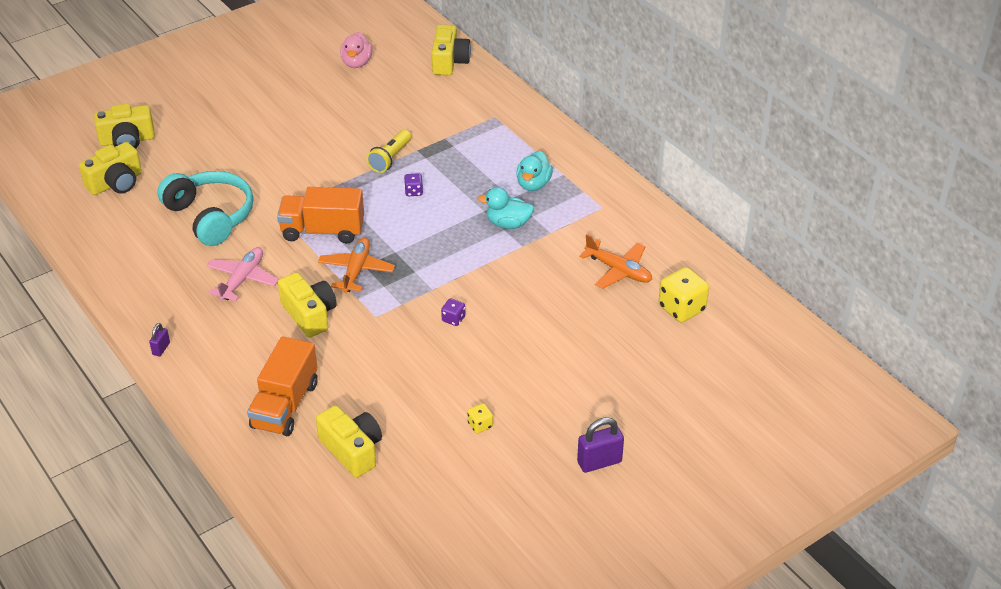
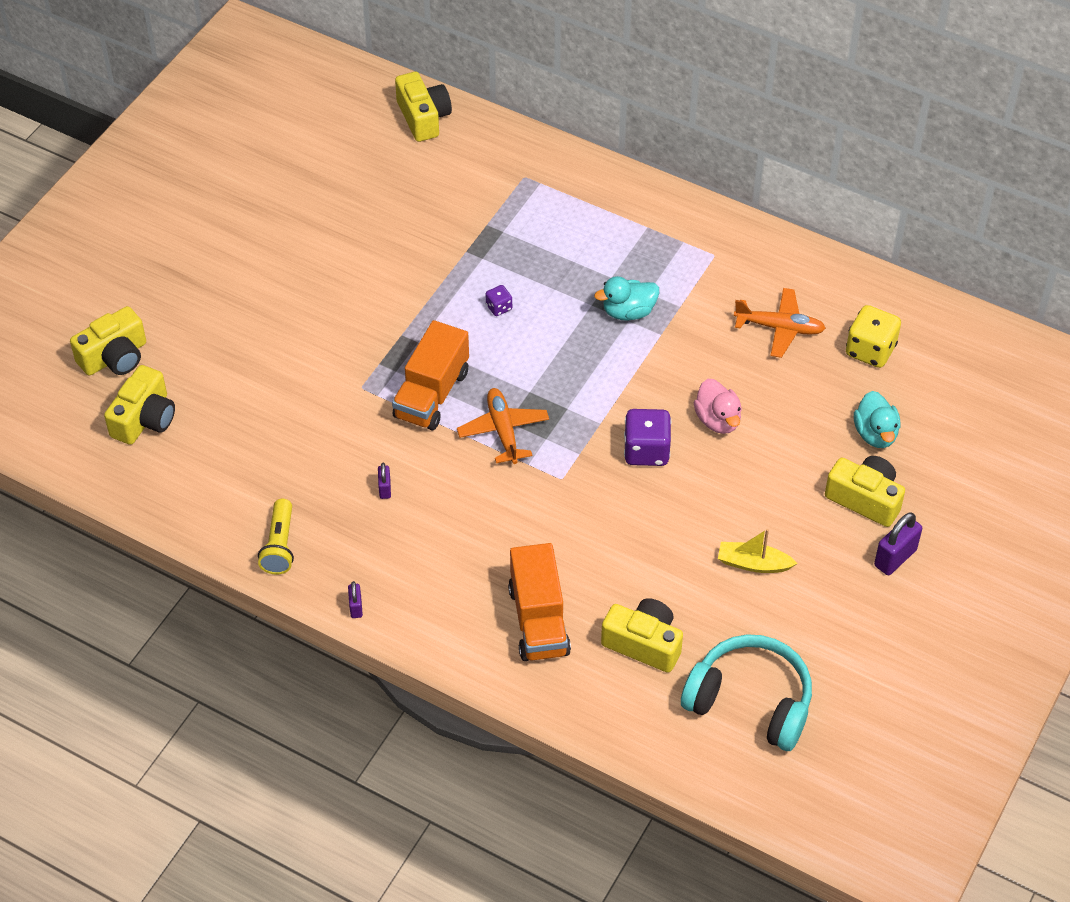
camera: 25 degrees left, 10 degrees up
turquoise headphones [157,171,253,246] -> turquoise headphones moved to [681,634,812,751]
pink plane [206,247,279,301] -> purple padlock [378,463,391,499]
orange truck [277,187,364,243] -> orange truck turned 45 degrees counterclockwise [392,320,469,430]
yellow camera [278,272,337,338] -> yellow camera moved to [825,456,905,527]
pink duck [340,32,373,68] -> pink duck moved to [694,379,742,434]
yellow flashlight [367,130,411,173] -> yellow flashlight moved to [258,499,294,575]
purple dice [441,298,465,326] -> purple dice [624,409,671,466], size x1.97
yellow dice [467,403,493,433] -> yellow boat [718,529,798,573]
turquoise duck [516,151,553,191] -> turquoise duck moved to [854,391,900,448]

